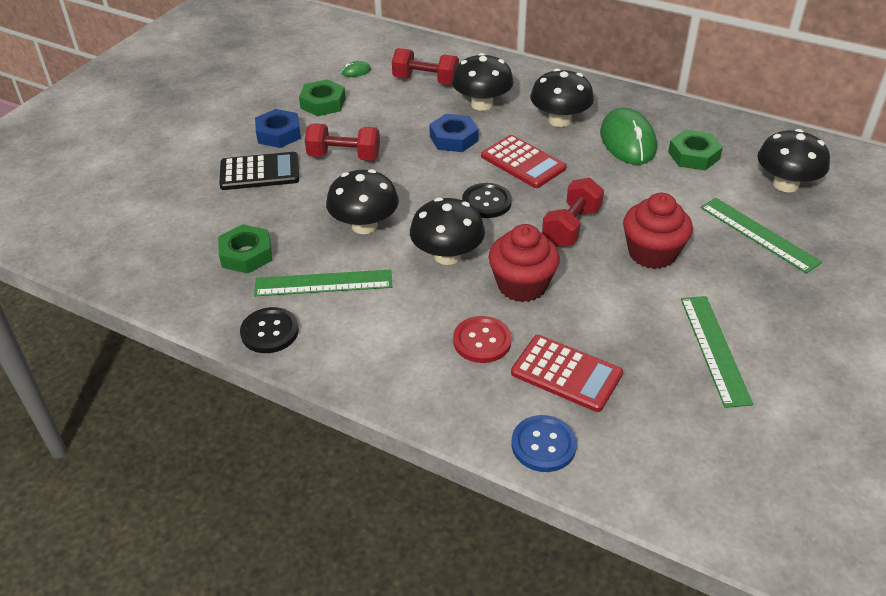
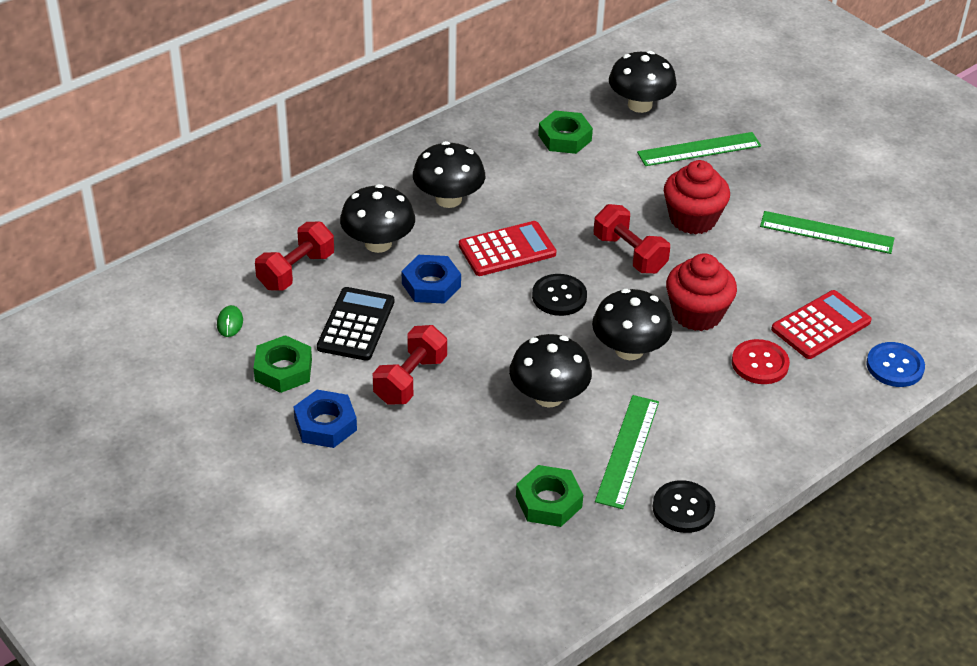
camera: 70 degrees left, 0 degrees up
black calculator [219,152,299,190] -> black calculator moved to [317,287,394,361]
green mouse [600,108,657,165] -> none

